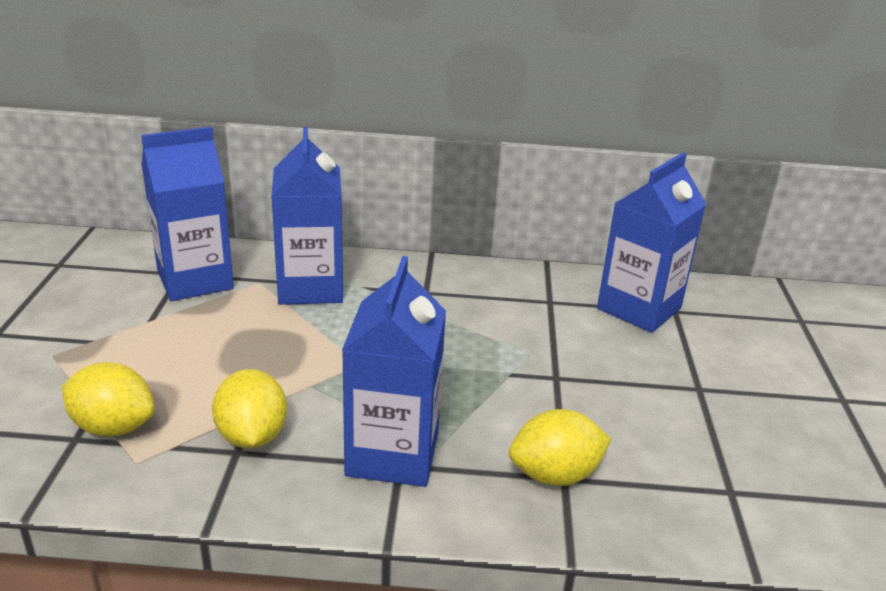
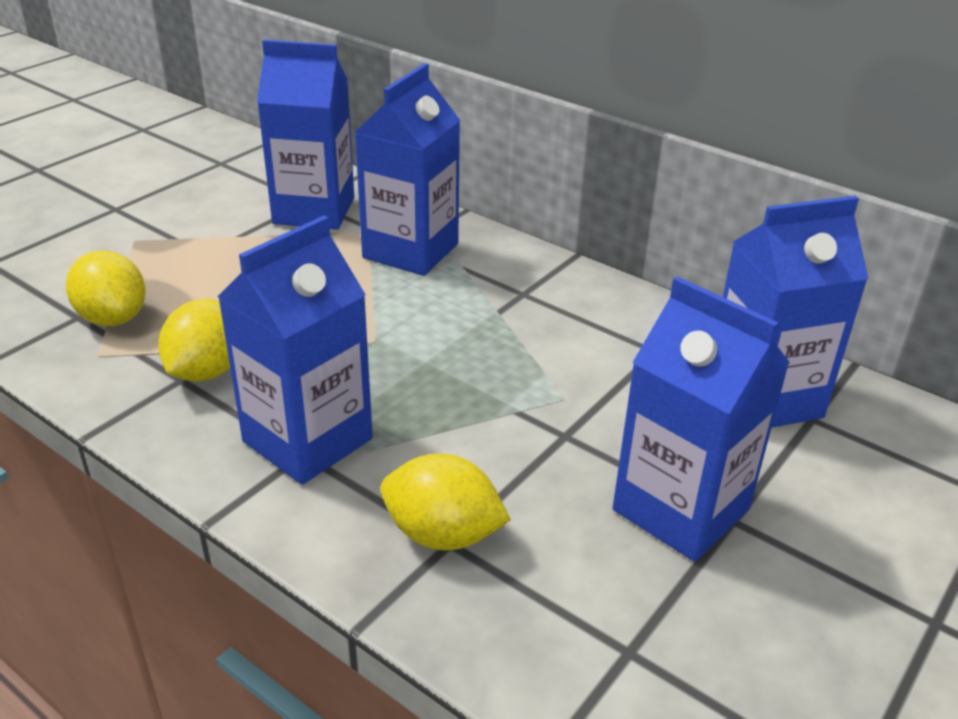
camera: 35 degrees right, 5 degrees up
none -> blue carton [613,276,790,562]

